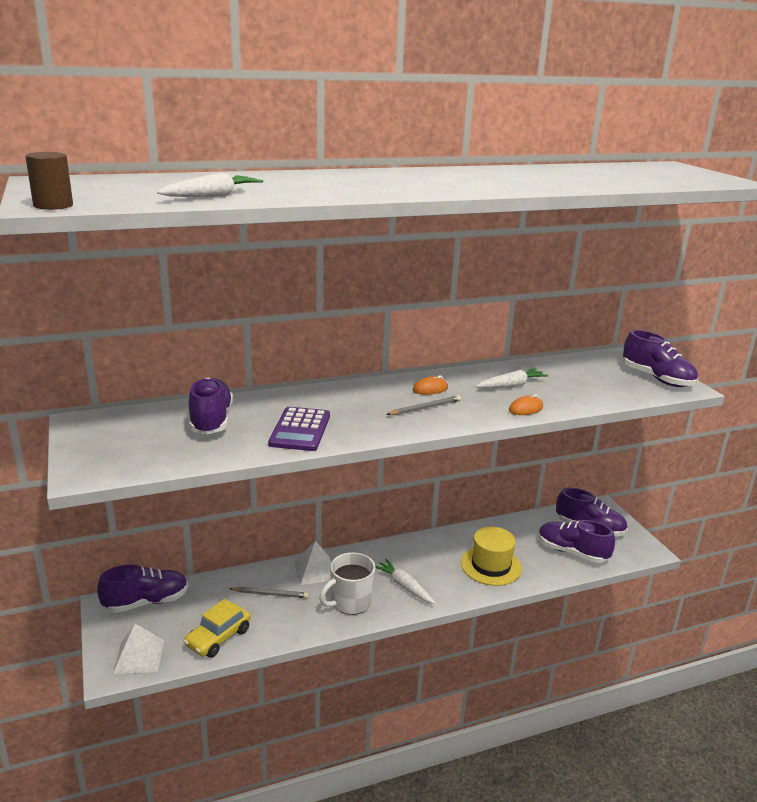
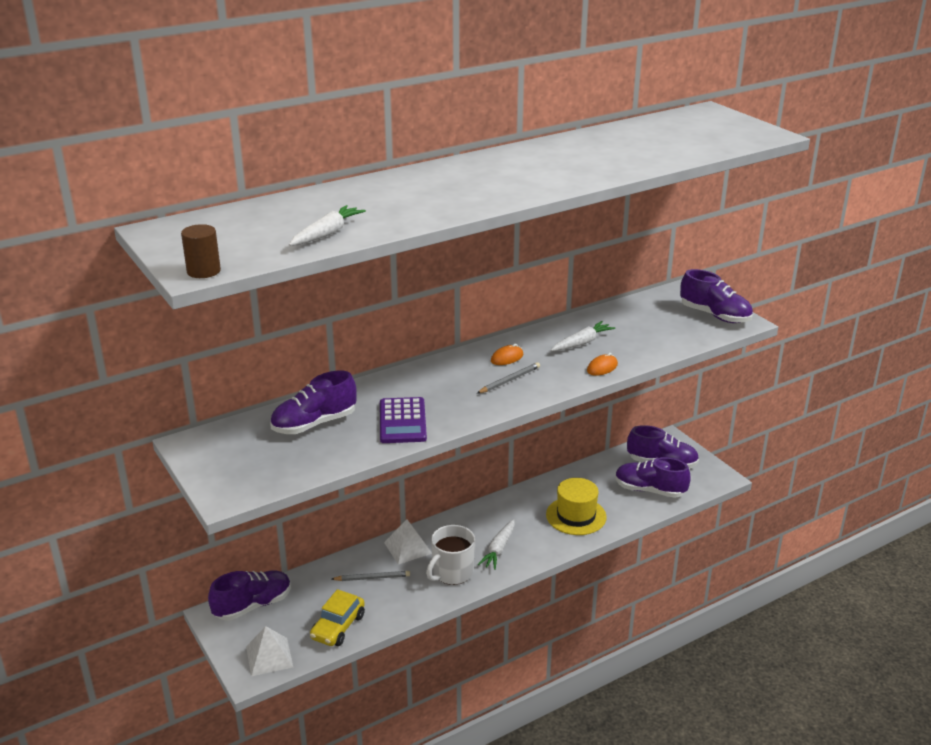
camera: 10 degrees left, 5 degrees up
purple shoe [189,378,233,434] -> purple shoe turned 105 degrees counterclockwise [270,371,357,434]
white carrot [375,559,435,604] -> white carrot turned 105 degrees counterclockwise [478,519,515,570]

